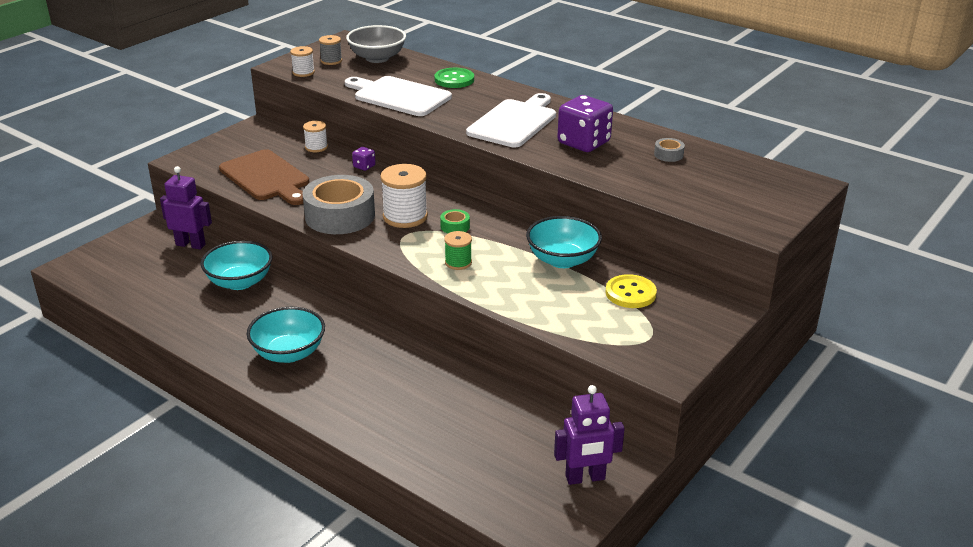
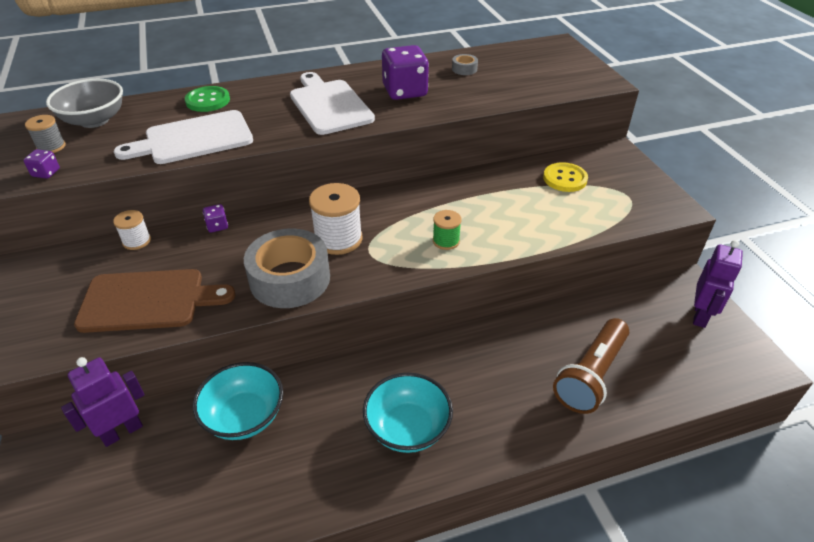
camera: 55 degrees left, 10 degrees up
white spool [290,46,315,77] -> purple dice [23,149,60,179]
green tape [440,209,470,234] -> none
turquoise bowl [526,216,602,268] -> none
none -> brown flashlight [553,318,629,414]

